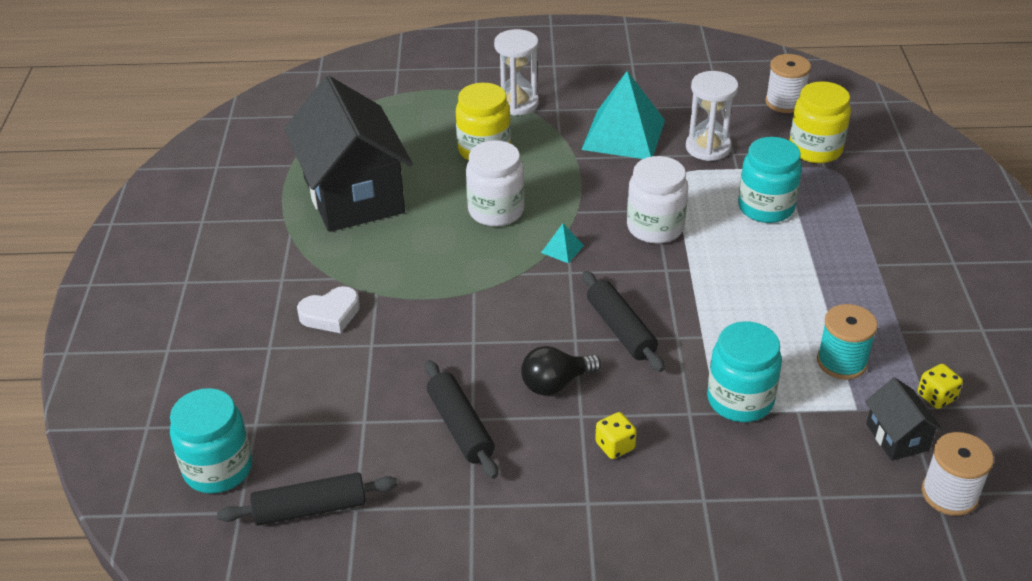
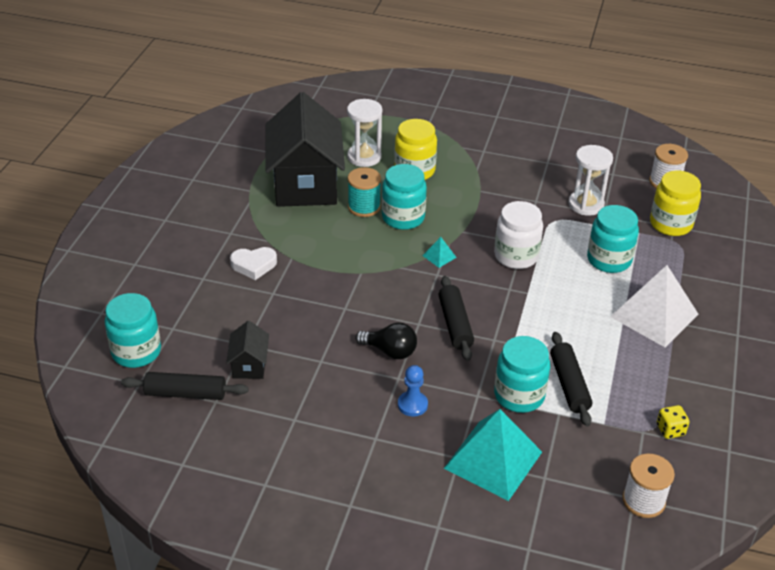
camera: 15 degrees right, 0 degrees up
black rolling pin [425,360,498,479] -> black rolling pin moved to [550,332,592,426]
white jar [466,140,525,226] -> turquoise jar [382,164,427,230]
white hourglass [494,29,539,115] -> white hourglass moved to [347,99,382,167]
black light bulb [521,346,601,396] -> black light bulb turned 150 degrees counterclockwise [355,322,417,359]
turquoise pyramid [582,71,665,159] -> turquoise pyramid moved to [444,409,542,501]
yellow dice [595,412,637,459] -> blue pawn [398,365,428,417]
turquoise spool [817,304,878,380] -> turquoise spool moved to [348,167,381,217]
black house [865,377,943,461] -> black house moved to [226,321,269,379]
none -> white pyramid [610,265,699,348]

